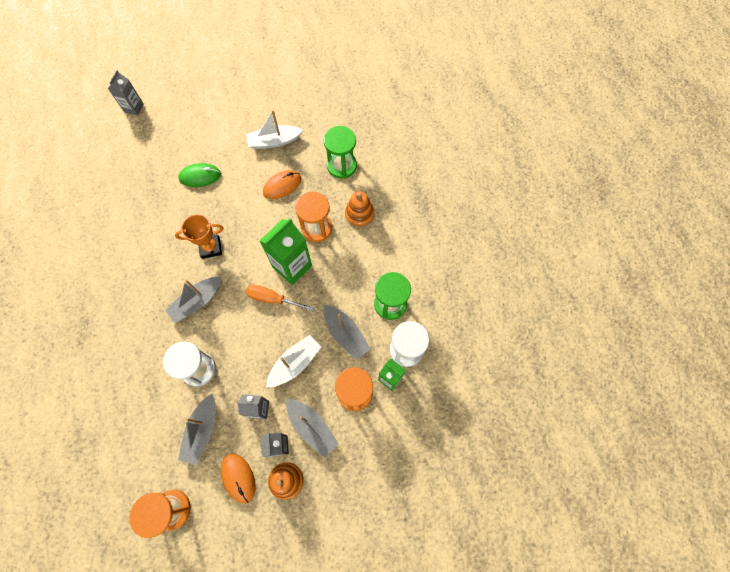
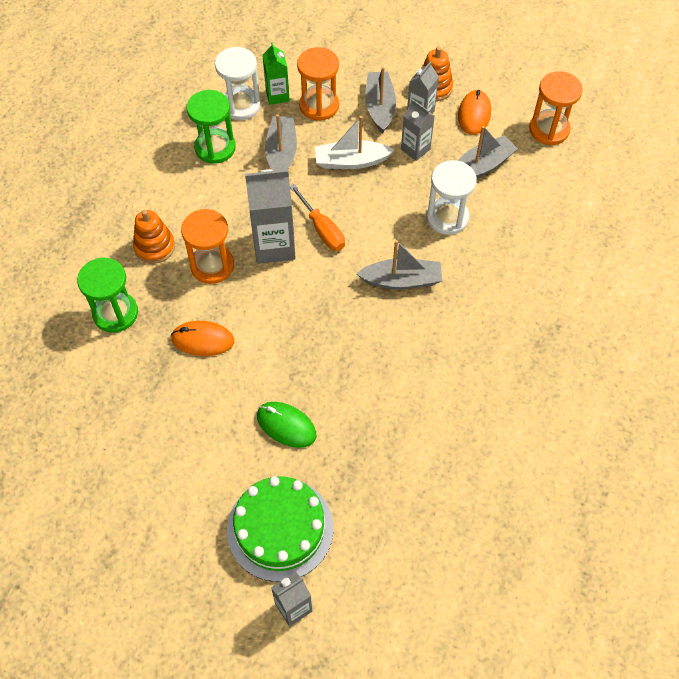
camera: 140 degrees left, 10 degrees down
orange trophy [175,214,223,259] -> none
white boat [246,110,303,149] -> none
green carton [260,219,312,285] -> grey carton [245,169,296,264]
none -> green cake [227,476,333,582]

